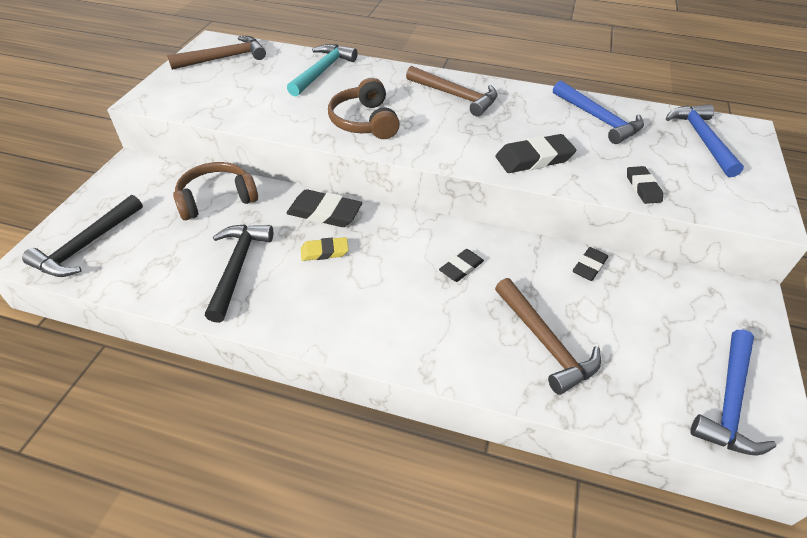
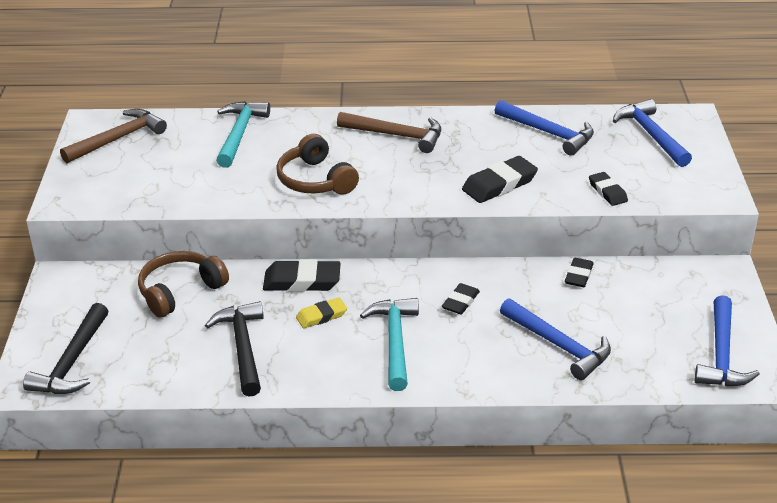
camera: 15 degrees left, 10 degrees down
brown hammer [495,278,601,395] -> blue hammer [500,298,611,380]
none -> turquoise hammer [360,298,419,391]

